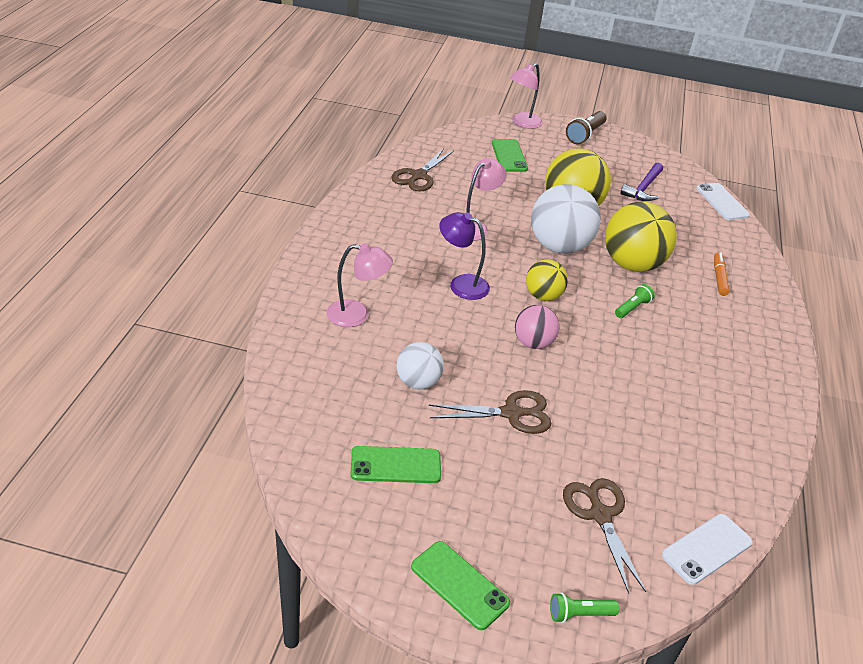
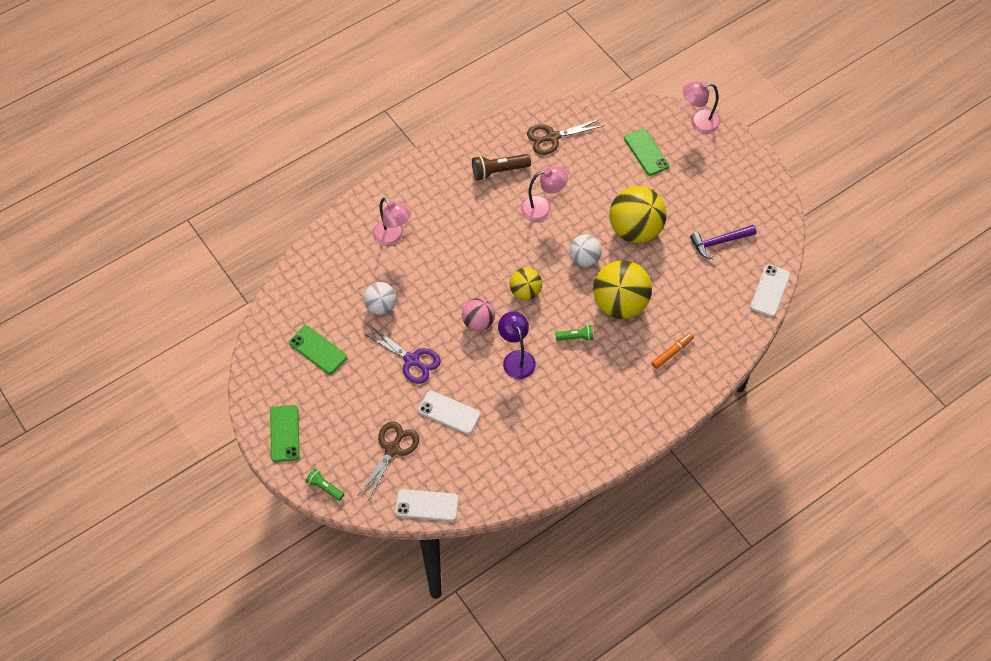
camera: 45 degrees right, 20 degrees up
brown scissors [429,390,552,434] -> purple scissors [363,325,441,384]
purple lamp [439,212,490,300] -> purple lamp moved to [498,311,536,379]
green phone [492,139,528,172] -> green phone turned 60 degrees counterclockwise [624,129,669,176]
white ball [531,184,601,254] -> white ball [569,234,602,267], size x0.57
brown flashlight [566,111,607,145] -> brown flashlight moved to [472,154,531,180]
none -> white phone [418,391,481,435]

